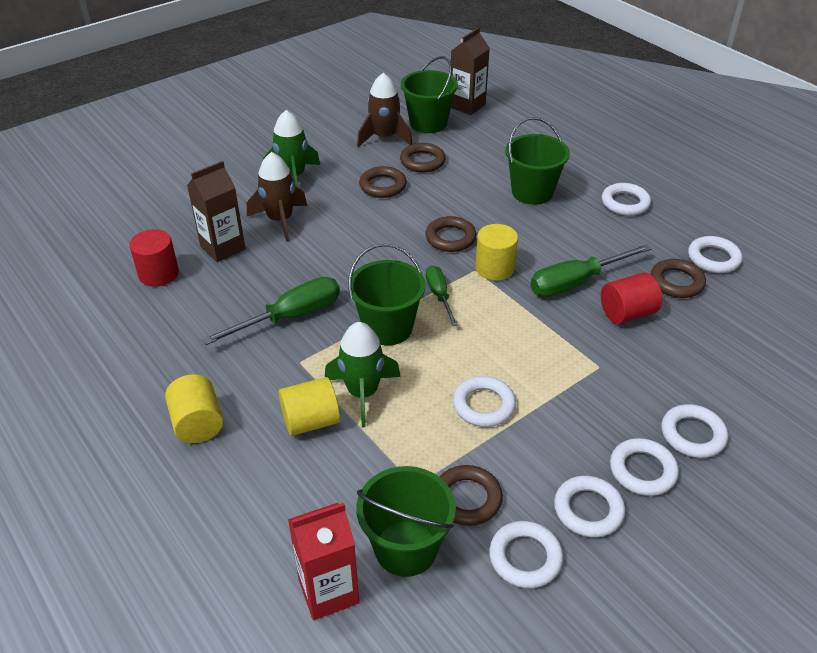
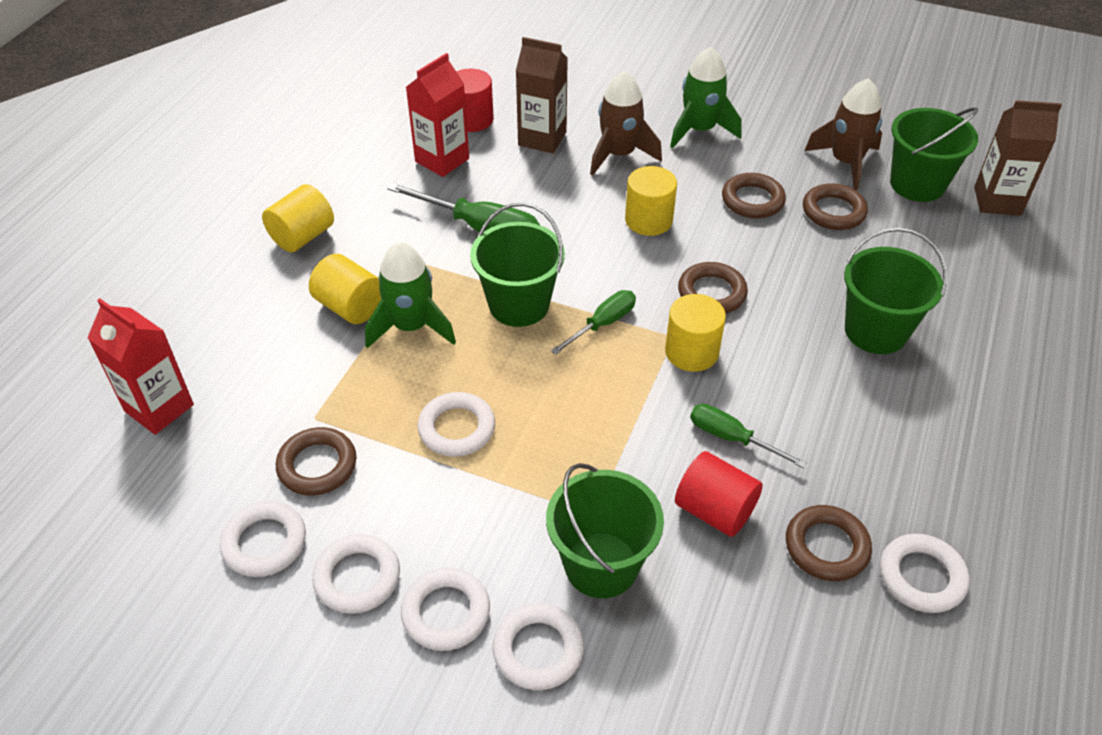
camera: 60 degrees right, 5 degrees up
green bucket [356,466,456,577] -> green bucket moved to [546,463,664,598]
green screwdriver [530,244,652,297] -> green screwdriver [690,404,807,468], size x0.61
white ring [602,183,651,216] -> none
none -> red carton [406,53,469,177]
none -> yellow cylinder [625,166,677,236]

